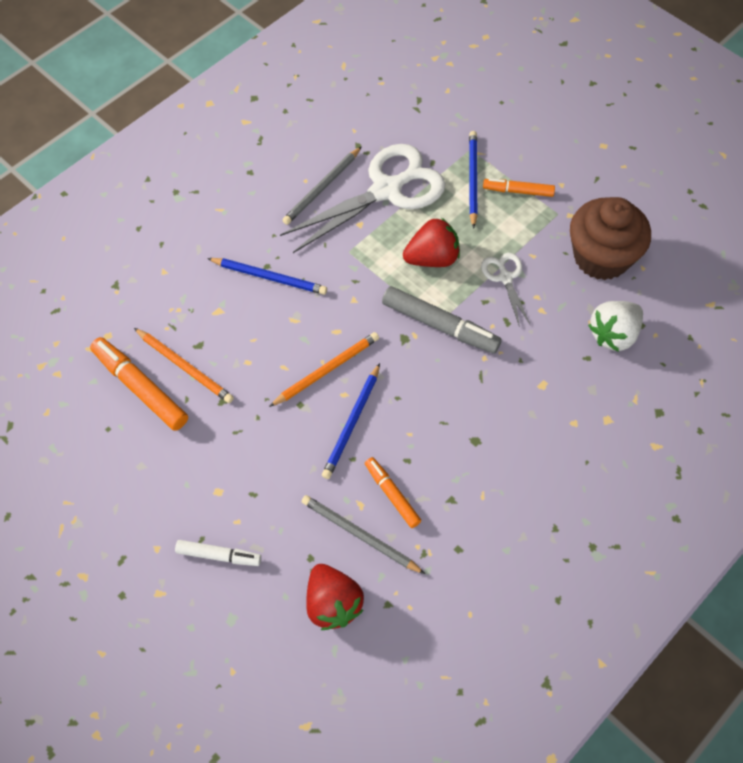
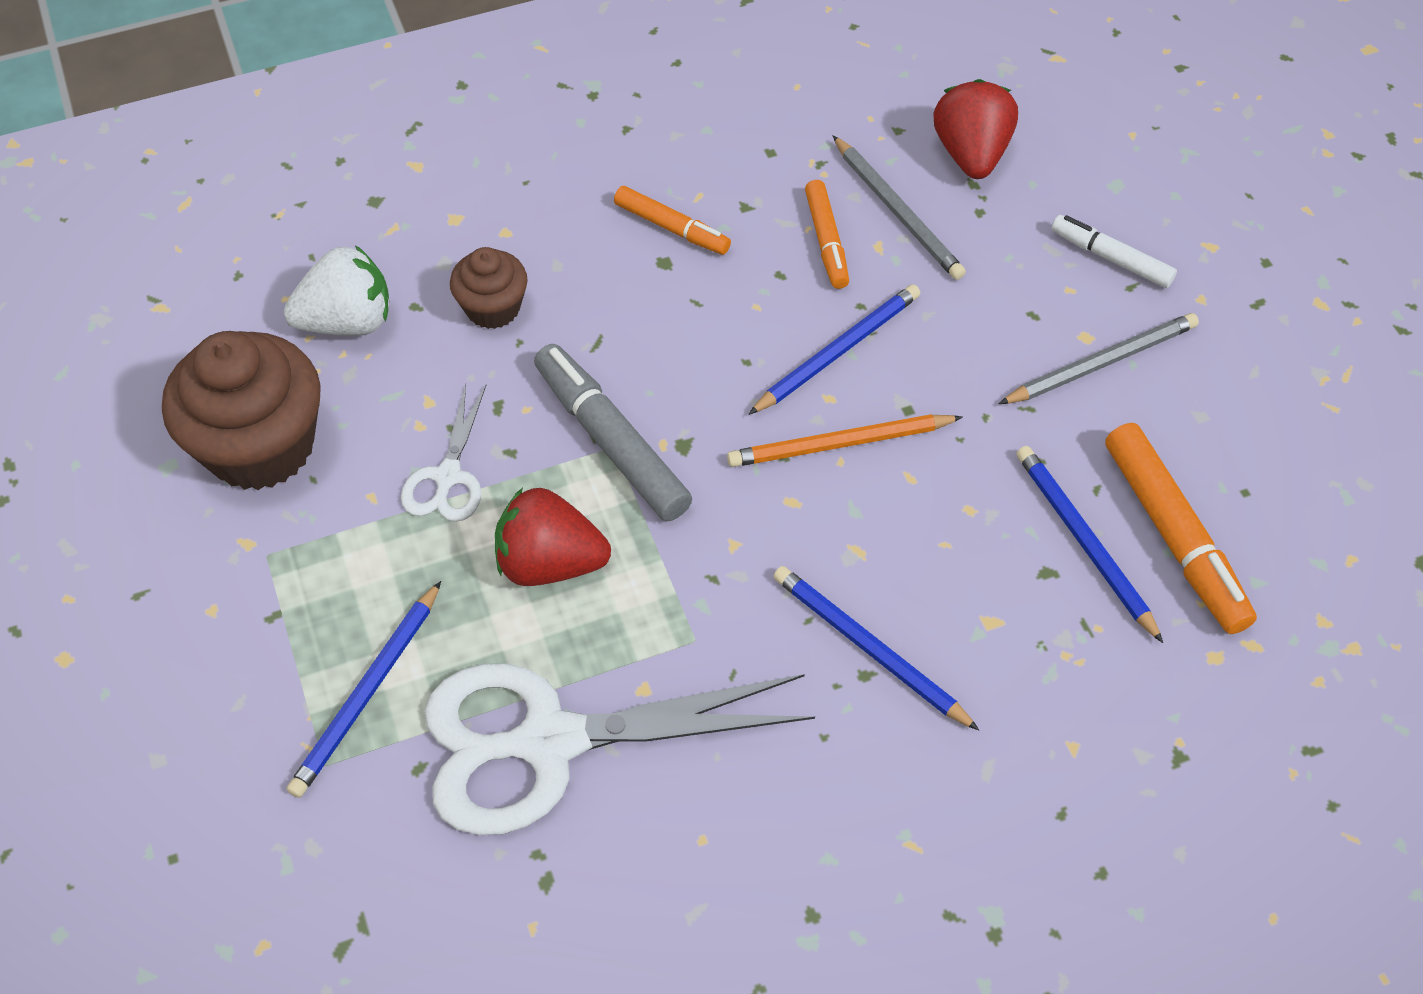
camera: 155 degrees left, 5 degrees down
orange pencil [134,328,234,403] -> blue pencil [1016,446,1163,643]
grey pencil [282,146,362,225] -> grey pencil moved to [999,313,1199,404]
orange marker [483,178,555,197] -> orange marker moved to [614,186,731,255]
none -> brown cupcake [450,247,528,329]

